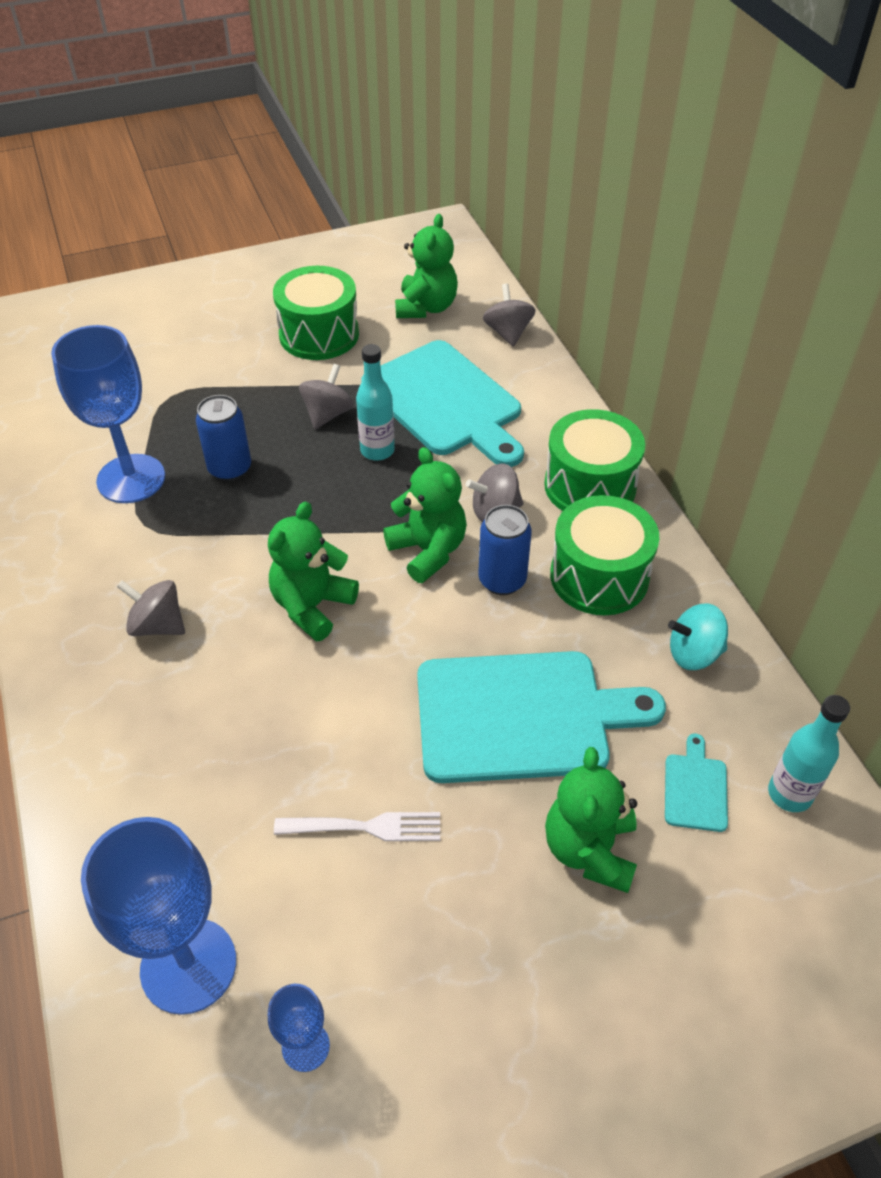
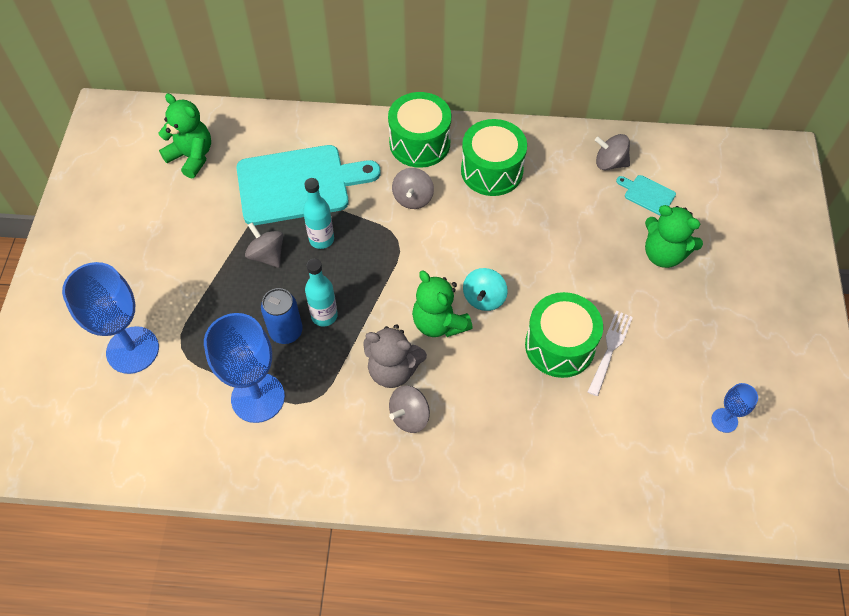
camera: 65 degrees left, 10 degrees up
blue goblet [81,817,236,1015] -> blue goblet moved to [62,262,159,374]
green drum [273,266,359,360] -> green drum moved to [525,292,603,378]
green teddy bear [383,447,467,583] -> none
turquoise cutting board [417,651,666,783] -> none
blue can [478,505,532,595] -> none
grey spinning top [483,284,536,347] -> grey spinning top moved to [595,134,630,170]
turquoise spinning top [668,603,728,670] -> turquoise spinning top moved to [463,268,508,311]
turquoise bottle [768,695,850,812] -> turquoise bottle moved to [305,258,338,327]
none -> grey teddy bear [363,324,427,388]

